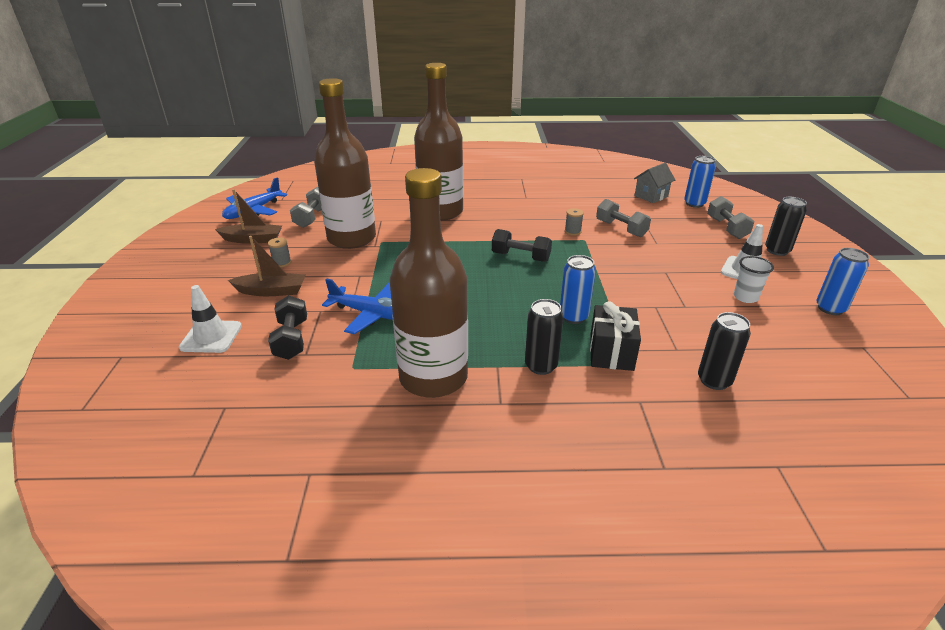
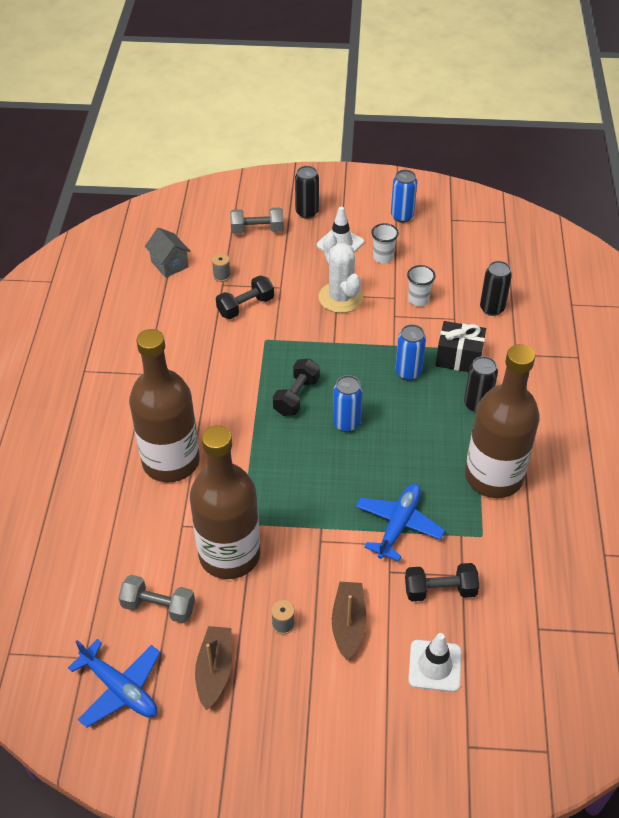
camera: 85 degrees left, 15 degrees up
grey spool [565,208,584,236] -> grey spool moved to [212,253,231,282]
grey dumbbell [596,199,651,237] -> black dumbbell [216,275,274,319]
blue can [684,156,716,208] -> blue can moved to [333,375,363,432]
none -> white cactus [318,233,363,313]
none -> white cup [407,265,436,306]

